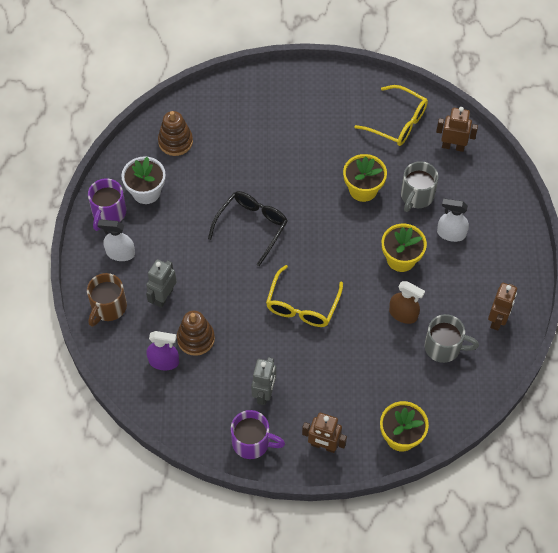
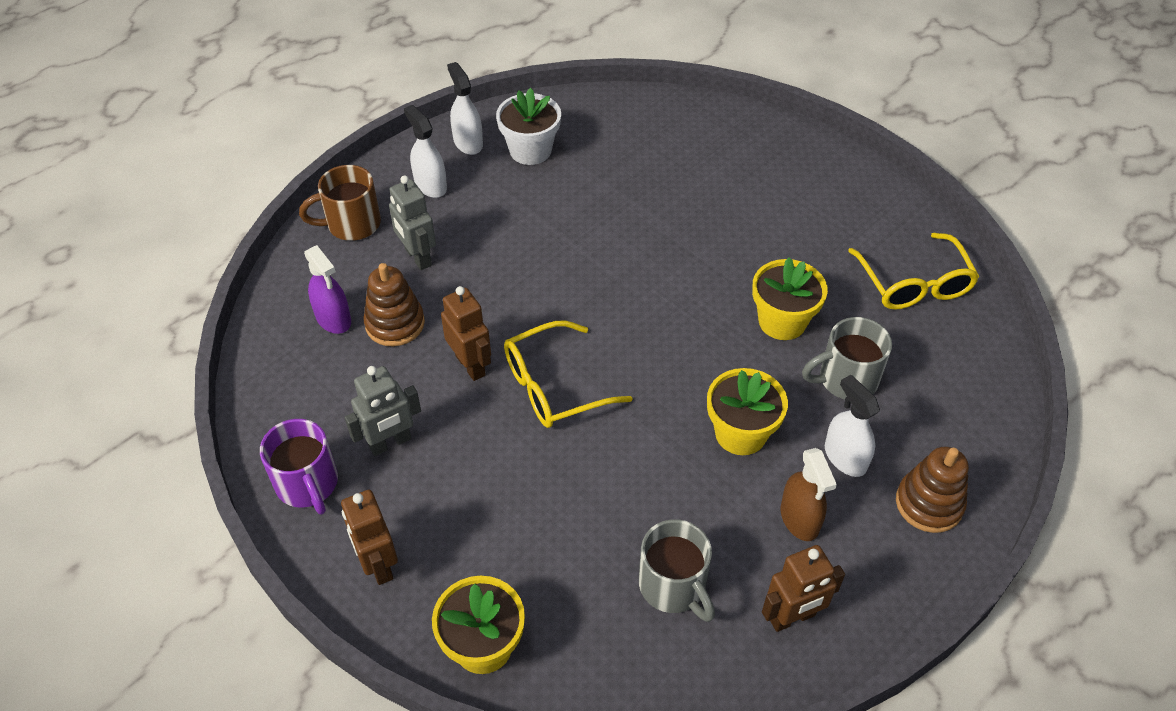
camera: 45 degrees right, 10 degrees down
purple mug [88,178,126,231] -> white spray bottle [447,62,483,155]
grey robot [146,259,177,308] -> grey robot turned 105 degrees counterclockwise [389,175,436,270]
brown stacking toy [158,111,193,156] -> brown stacking toy moved to [896,447,969,533]
black glasses [208,191,288,266] -> none
brown spray bottle [389,281,425,324] -> brown spray bottle moved to [781,448,837,541]
brown robot [436,107,478,152] -> brown robot moved to [441,286,491,381]

